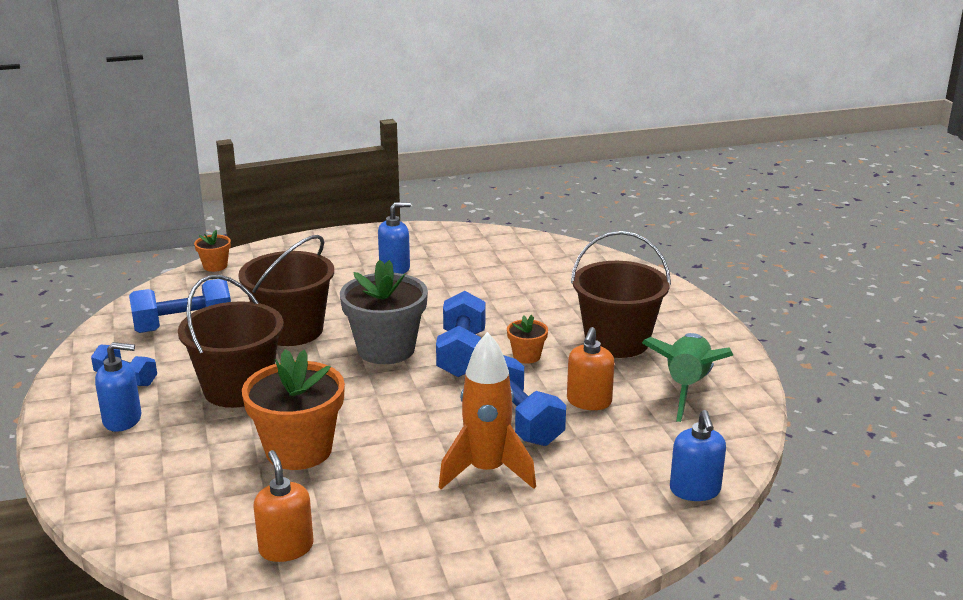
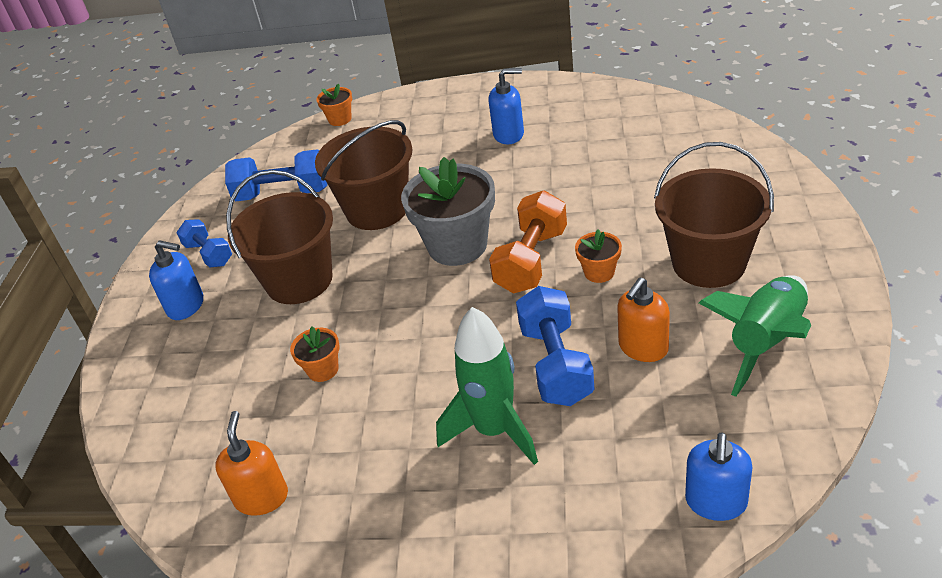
camera: 25 degrees right, 15 degrees up
orange flower pot [242,349,345,470] -> orange flower pot [290,326,339,382], size x0.47
blue dumbbell [436,291,486,377] -> orange dumbbell [489,190,567,294]
orange rocket [439,332,536,489] -> green rocket [436,307,538,465]

